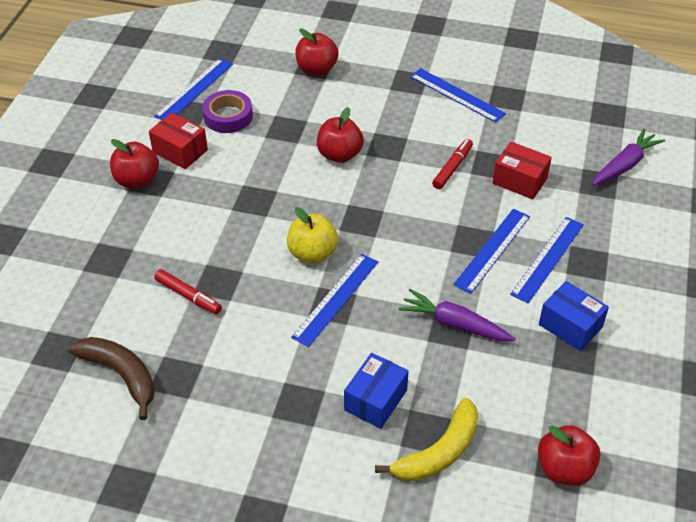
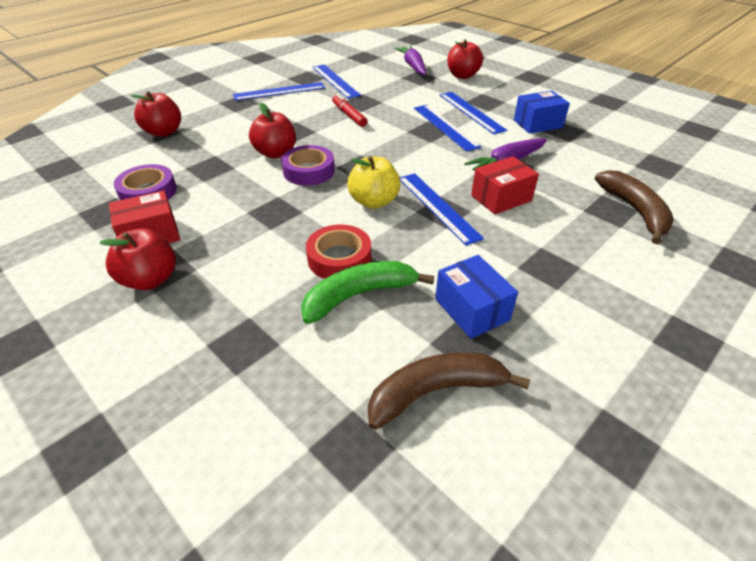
camera: 60 degrees left, 5 degrees down
blue ruler [154,58,233,120] -> blue ruler moved to [312,65,361,99]
red marker [154,269,222,315] -> green banana [301,261,434,324]
blue box [344,353,409,429] -> blue box moved to [435,255,518,339]
yellow banana [375,398,478,481] -> brown banana [595,170,674,244]
red box [493,142,552,199] -> red box moved to [471,156,539,215]
red apple [538,425,600,486] -> red apple moved to [447,39,483,79]
none -> purple tape [281,145,335,186]
none -> red tape [306,224,371,279]

